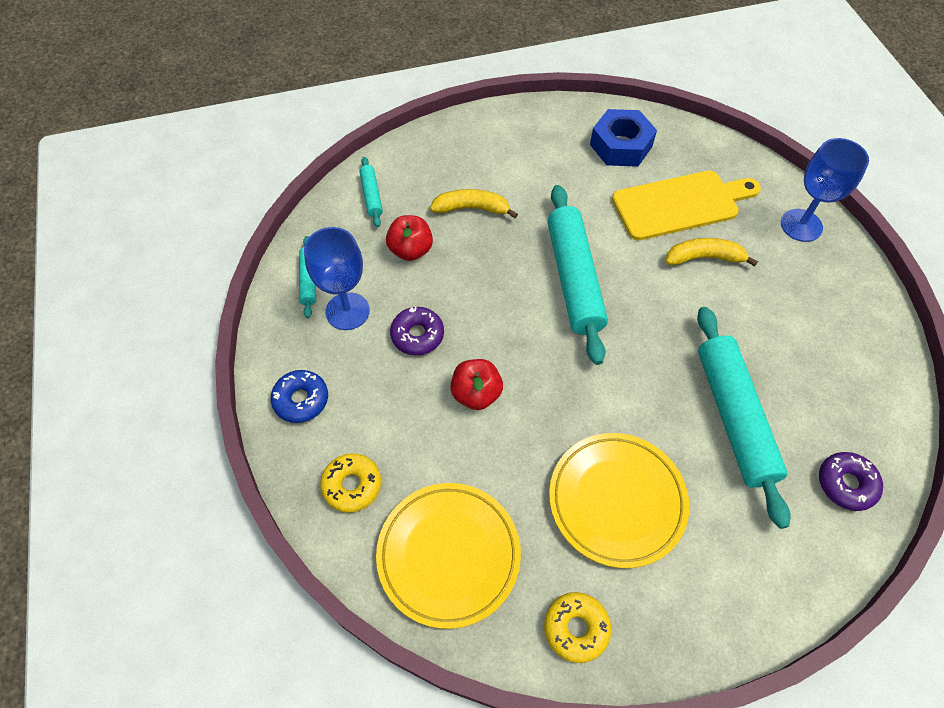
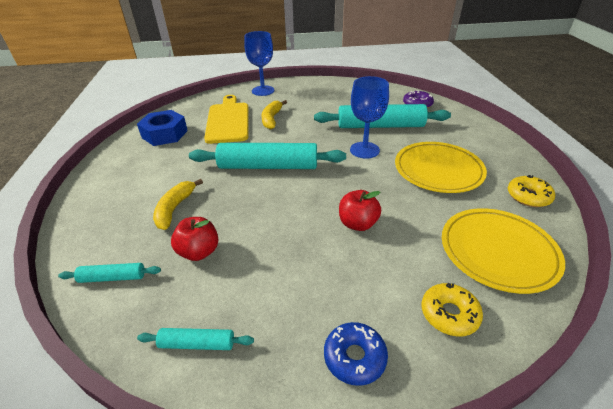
camera: 80 degrees left, 20 degrees down
blue goblet [304,227,370,330] -> blue goblet moved to [350,76,389,159]
purple donut [390,307,444,355] -> none

